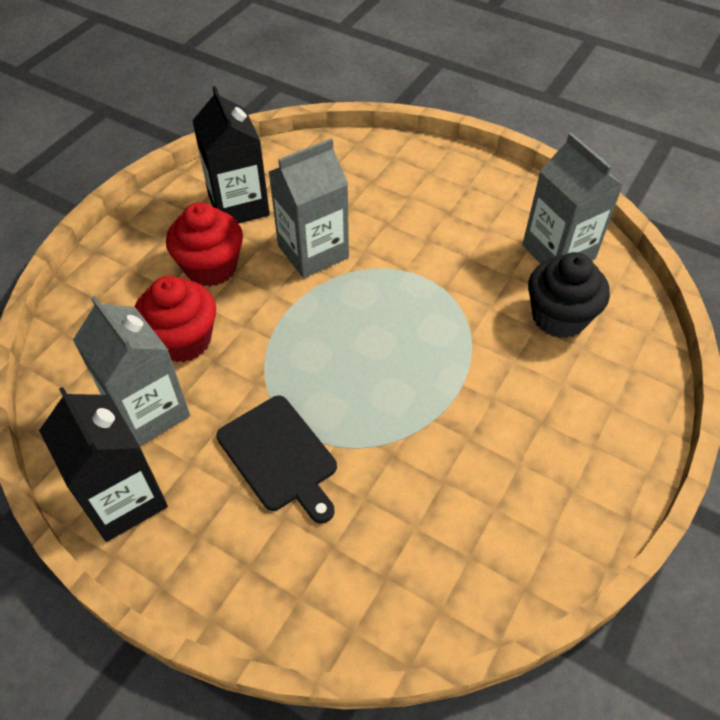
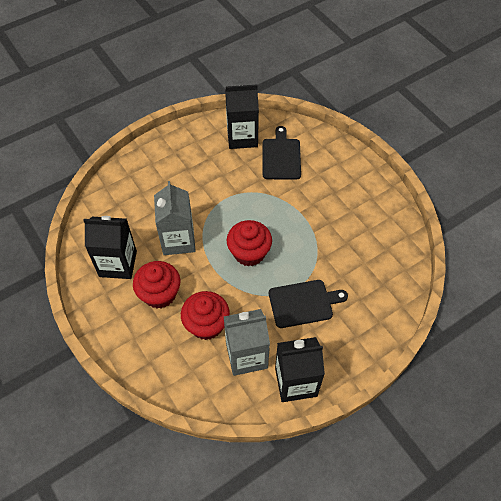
camera: 65 degrees left, 5 degrees up
grey carton [522,133,623,264] -> black carton [225,84,259,149]
black cupcake [528,252,610,338] -> black cutting board [263,126,301,180]
none -> red cupcake [227,220,272,266]

